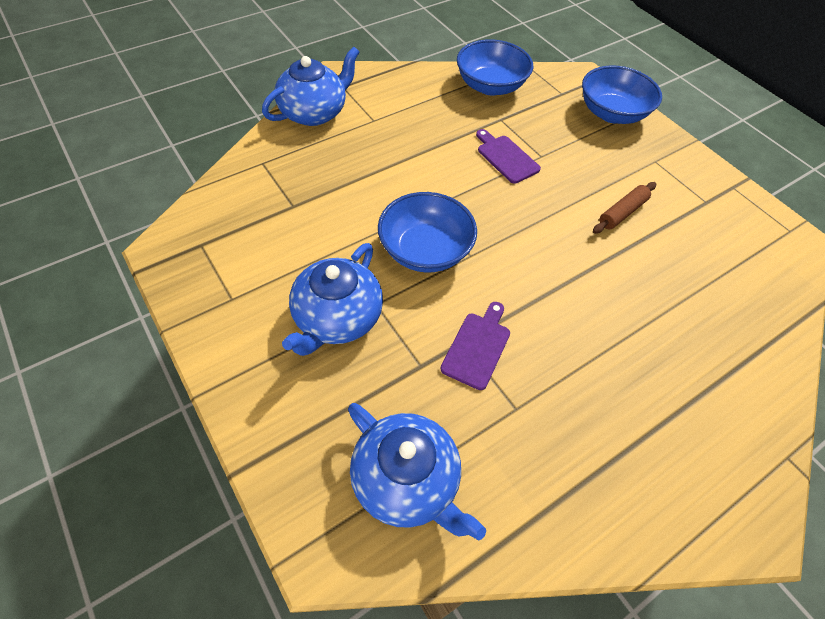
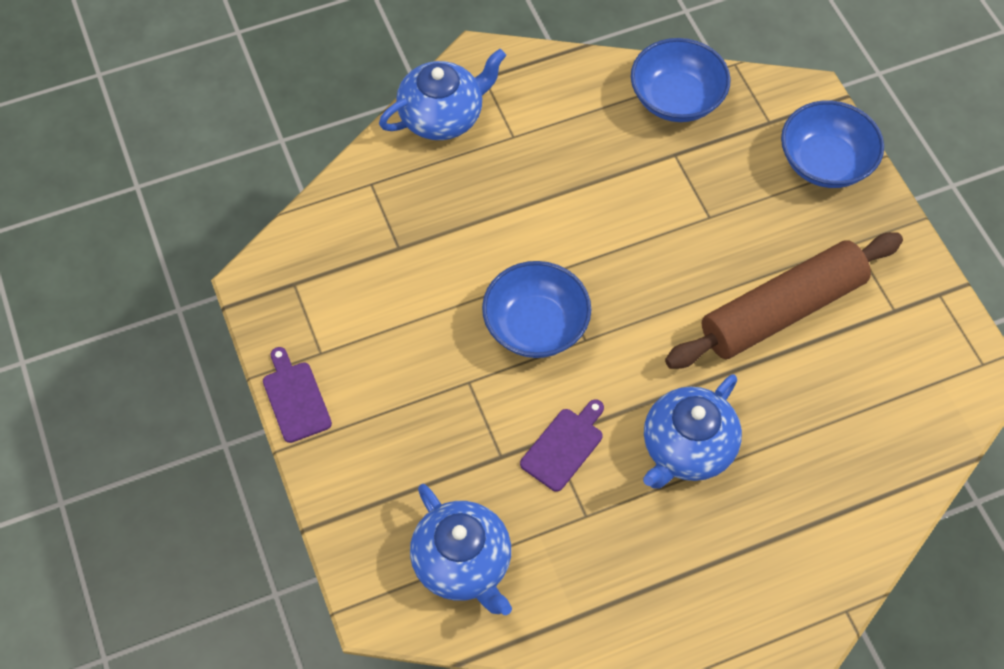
camera: 15 degrees right, 5 degrees up
blue teapot [282,243,383,356] -> blue teapot moved to [643,374,742,489]
purple cutting board [476,129,541,184] -> purple cutting board moved to [263,347,332,443]
brown rolling pin [593,182,656,234] -> brown rolling pin [665,232,903,369], size x2.31

